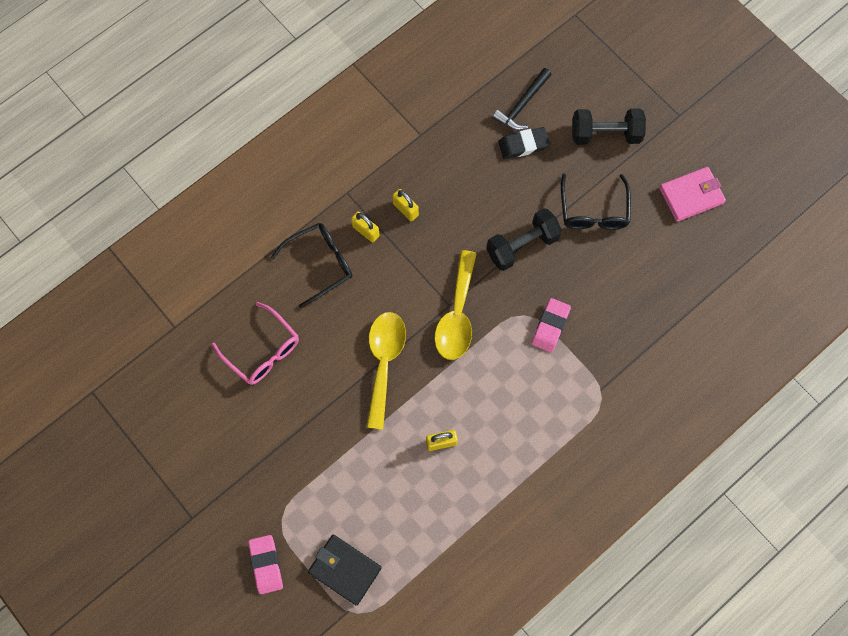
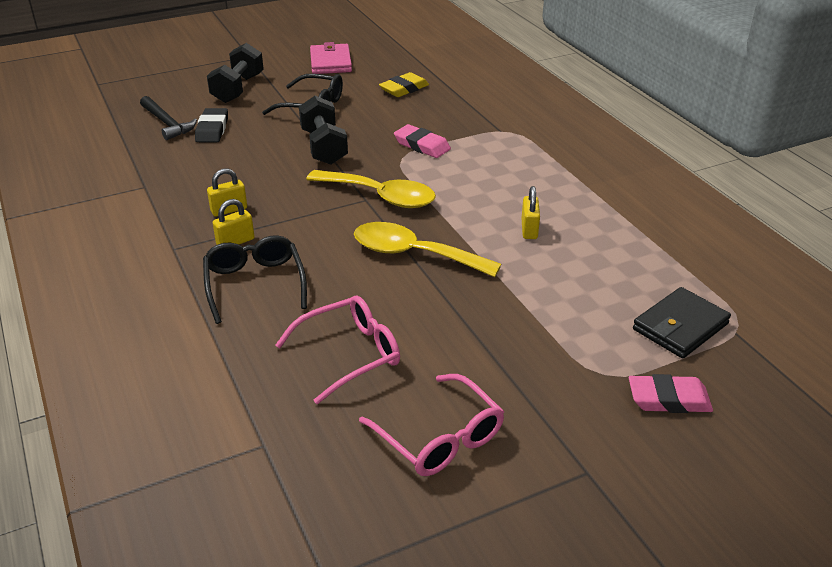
camera: 75 degrees left, 35 degrees down
none -> pink glasses [359,374,504,476]
none -> yellow eraser [379,72,429,97]

